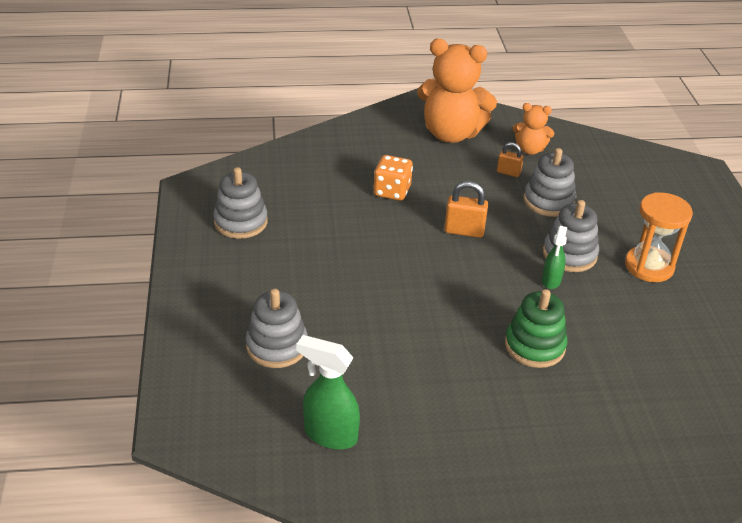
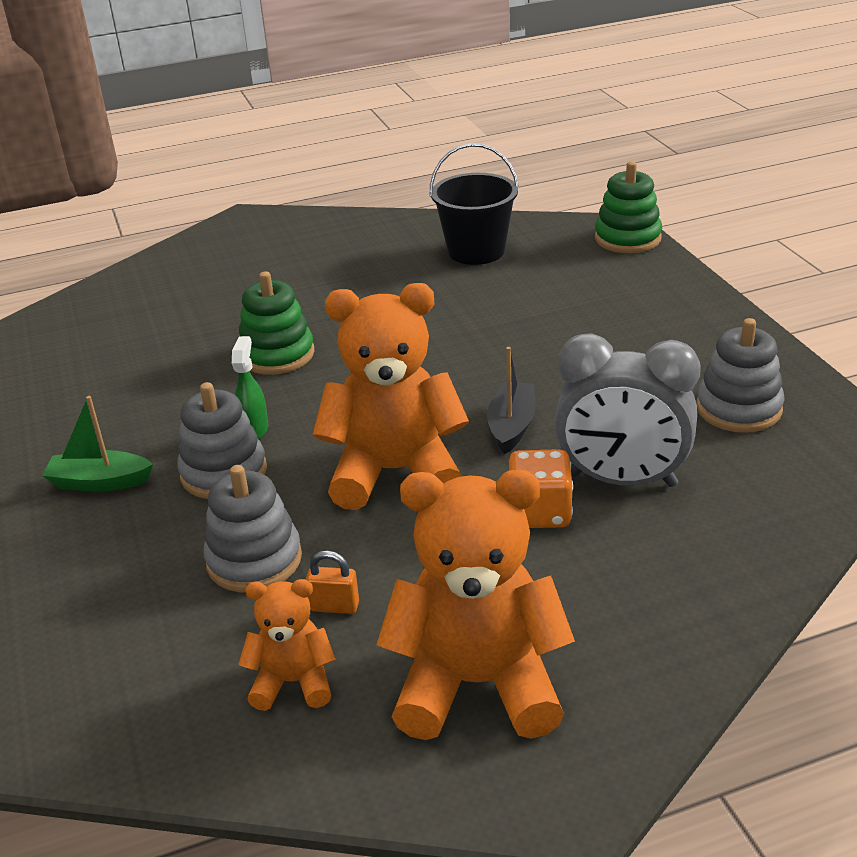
camera: 170 degrees right, 5 degrees down
grey stacking toy [246,289,308,368] -> none
green spray bottle [296,335,360,450] -> black bucket [429,143,519,265]
orange padlock [444,181,488,238] -> orange teddy bear [313,283,469,510]
orange hourglass [625,192,693,282] -> green boat [42,396,153,492]
none -> black boat [487,347,536,454]
none -> grey clock [554,333,701,487]
none -> green stacking toy [595,161,662,253]

